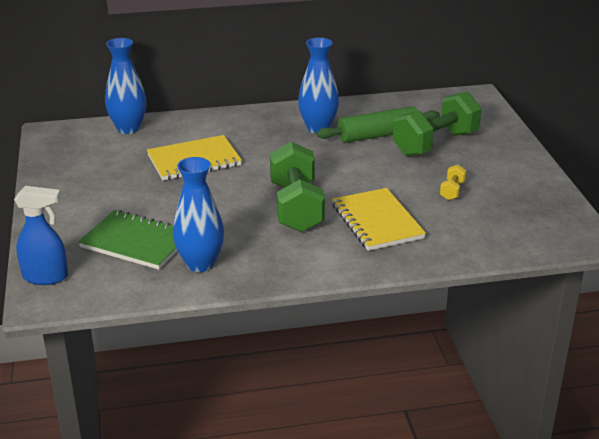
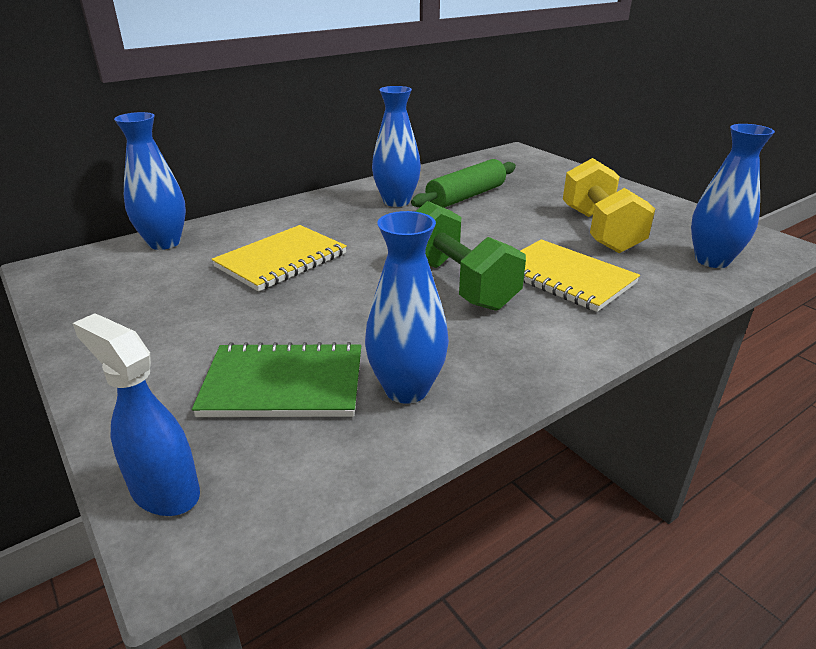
camera: 25 degrees left, 0 degrees up
blue spray bottle [14,186,68,285] -> blue spray bottle turned 120 degrees counterclockwise [73,313,200,516]
green dumbbell [393,91,482,156] -> none
yellow dumbbell [440,165,466,200] -> yellow dumbbell [563,158,655,253], size x2.38
none -> blue vase [691,124,775,268]

